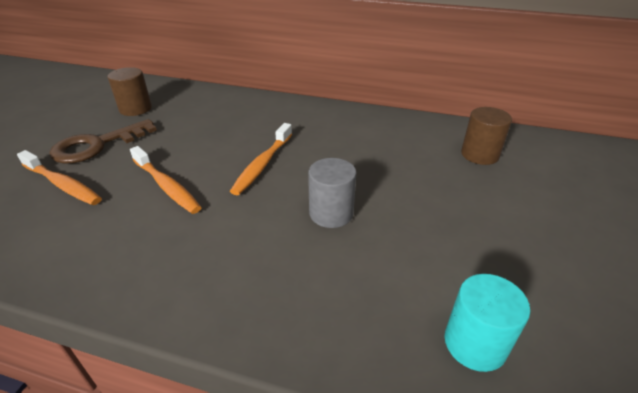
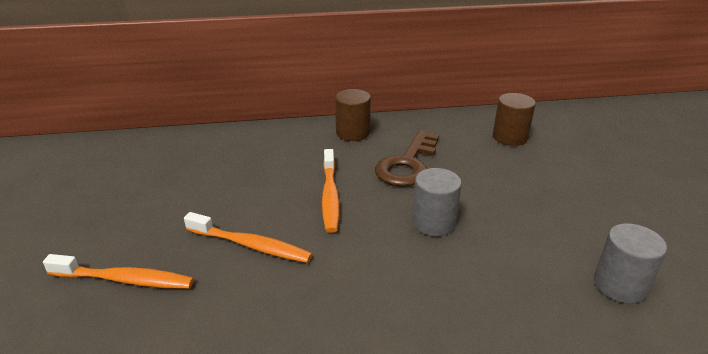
camera: 25 degrees left, 5 degrees down
brown key [50,119,157,163] -> brown key moved to [375,130,439,187]
brown cylinder [107,67,152,116] -> brown cylinder moved to [335,89,371,141]
turquoise cylinder [445,274,531,372] -> grey cylinder [594,223,667,304]

